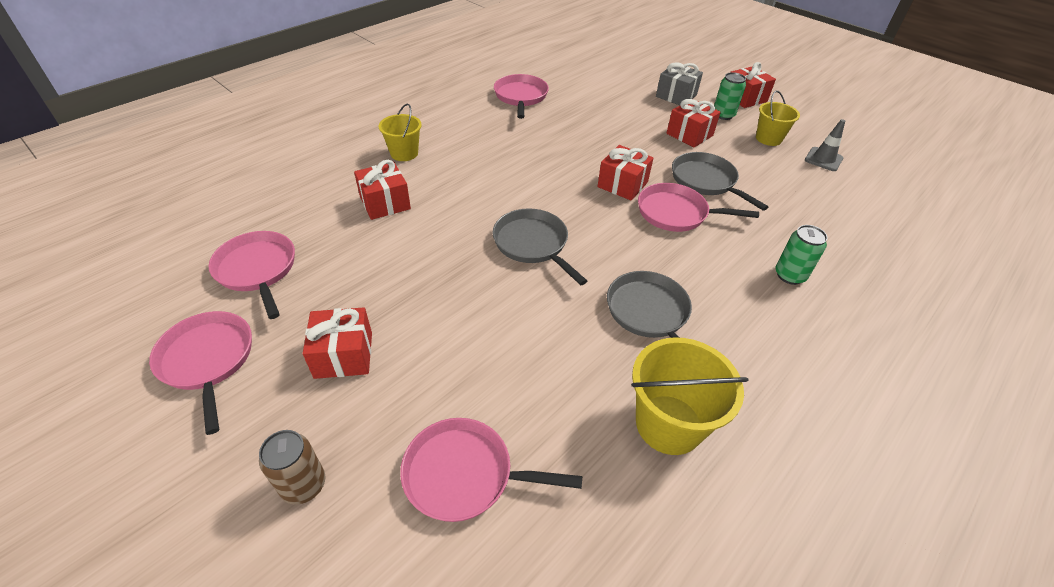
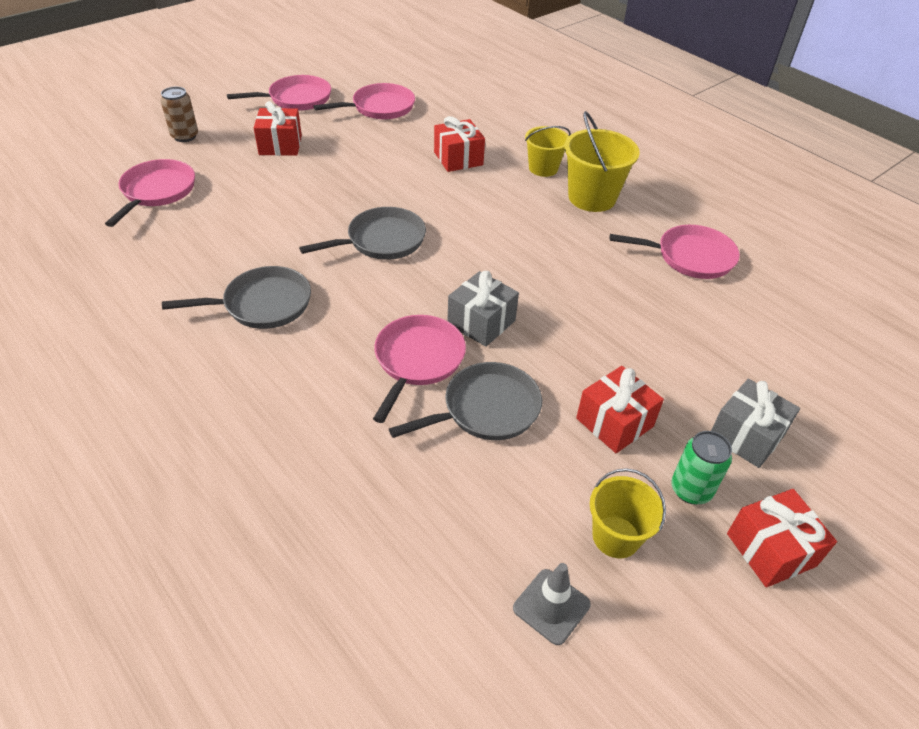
camera: 95 degrees right, 0 degrees up
red gift [597,145,653,201] -> grey gift [448,271,519,347]
yellow bucket [631,337,749,455] -> yellow bucket moved to [564,111,640,212]
green can [776,225,828,285] -> none

